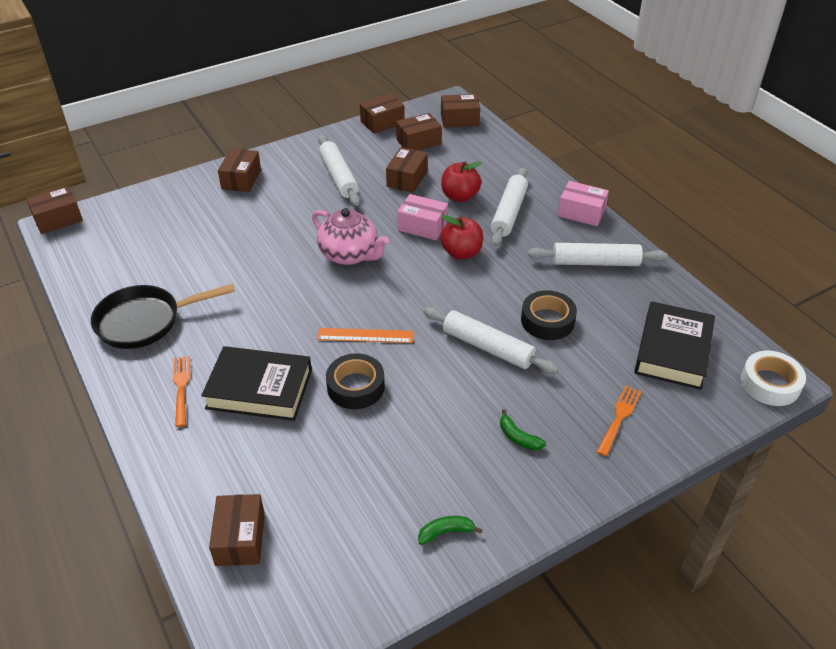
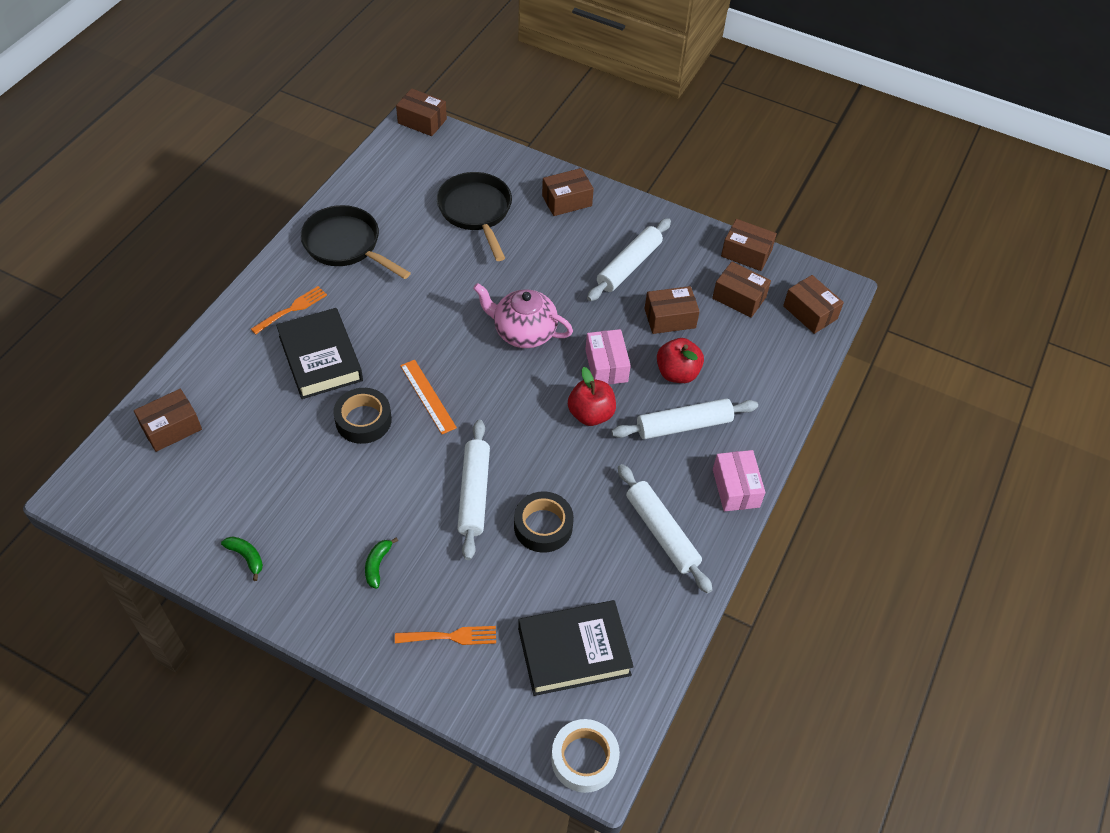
camera: 55 degrees right, 10 degrees up
pink teapot [312,208,389,265] -> pink teapot turned 105 degrees clockwise [473,283,573,348]
none -> black pan [437,172,512,261]

